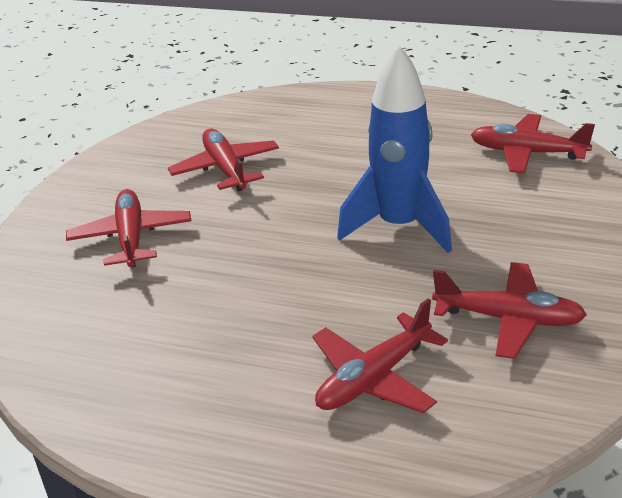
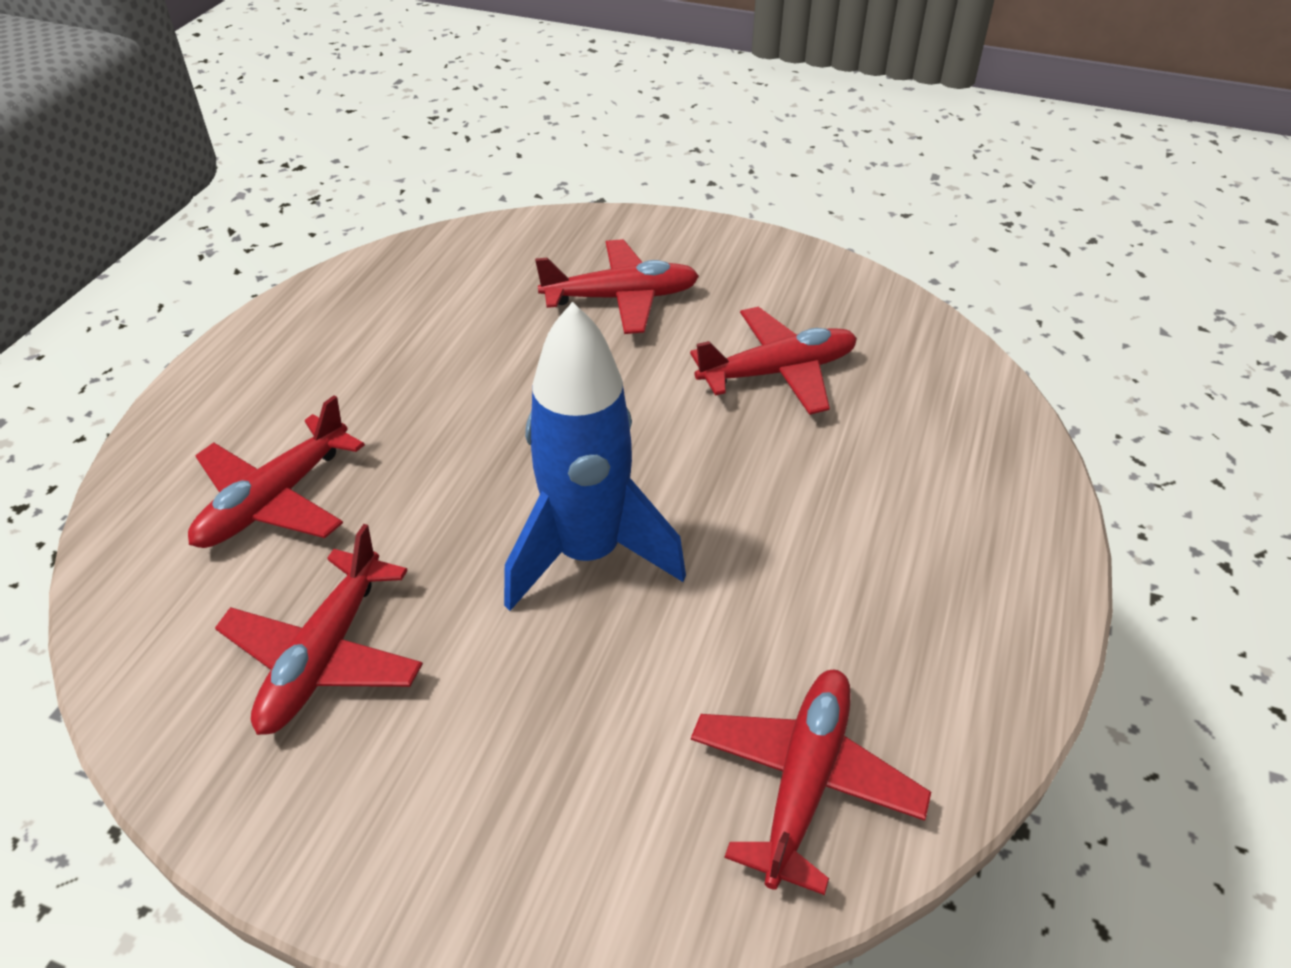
camera: 90 degrees right, 10 degrees up
red plane [312,298,448,413] -> red plane turned 105 degrees counterclockwise [188,395,365,548]

